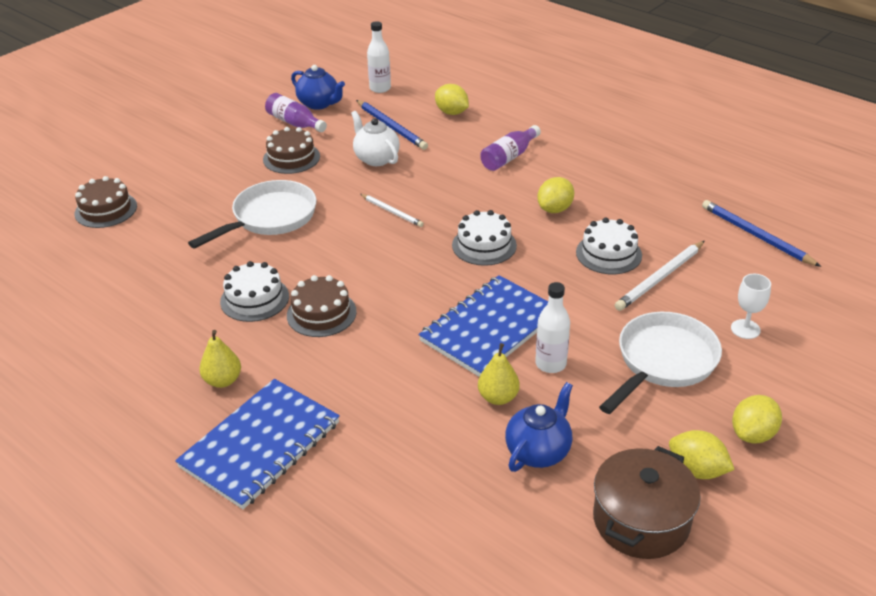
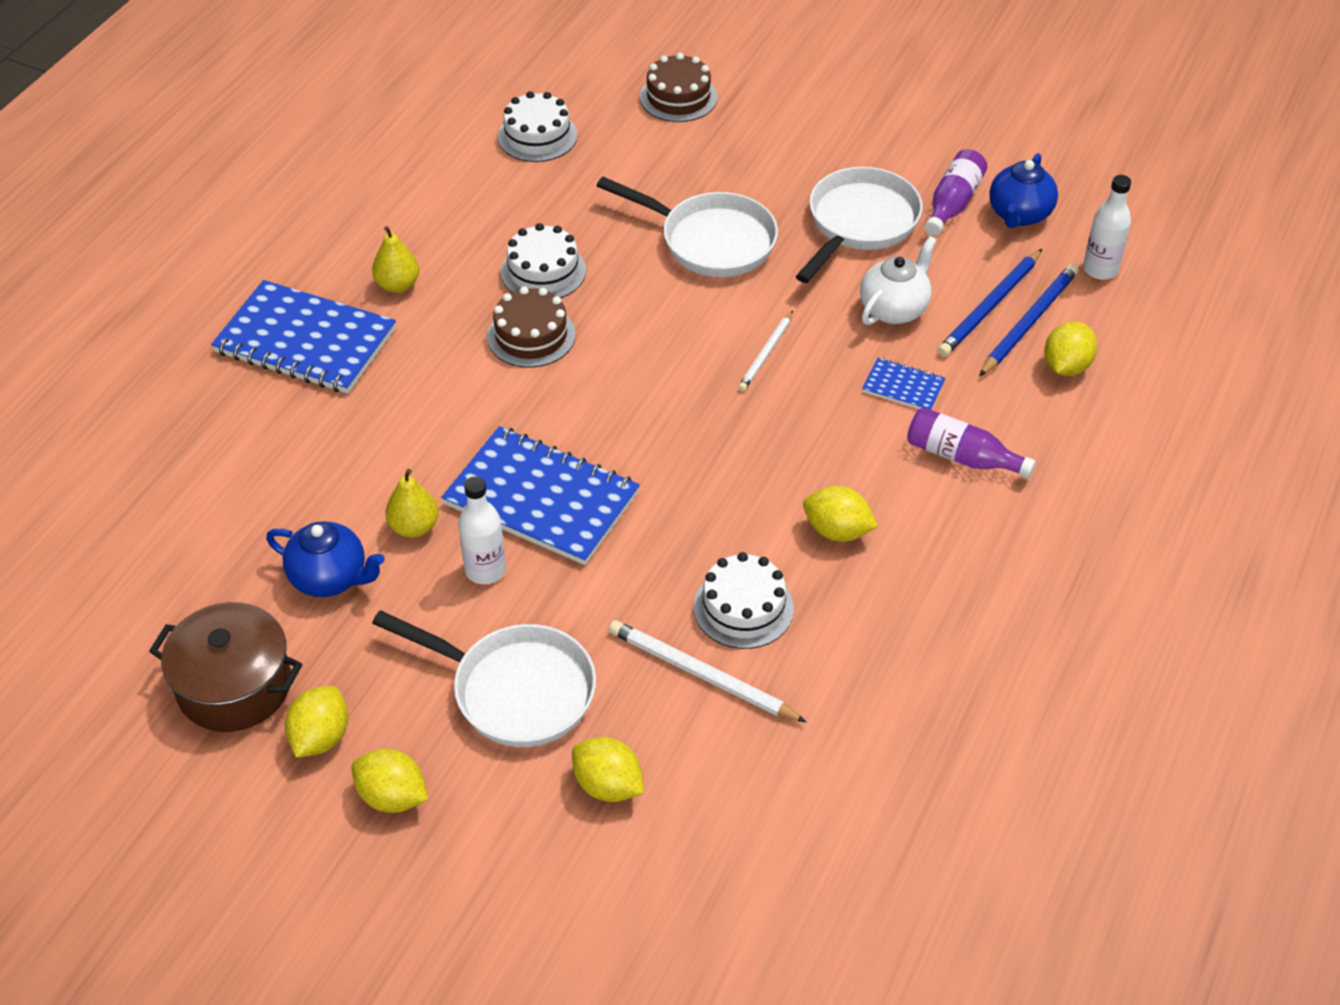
camera: 75 degrees right, 10 degrees up
brown cake [263,127,320,174] -> white pan [796,167,923,283]
white cake [452,210,517,266] -> white cake moved to [498,91,577,162]
blue pencil [702,200,821,267] -> blue pencil moved to [979,264,1079,377]
white goblet [731,274,771,339] -> yellow lemon [572,737,644,802]
none -> blue notebook [862,358,946,410]

